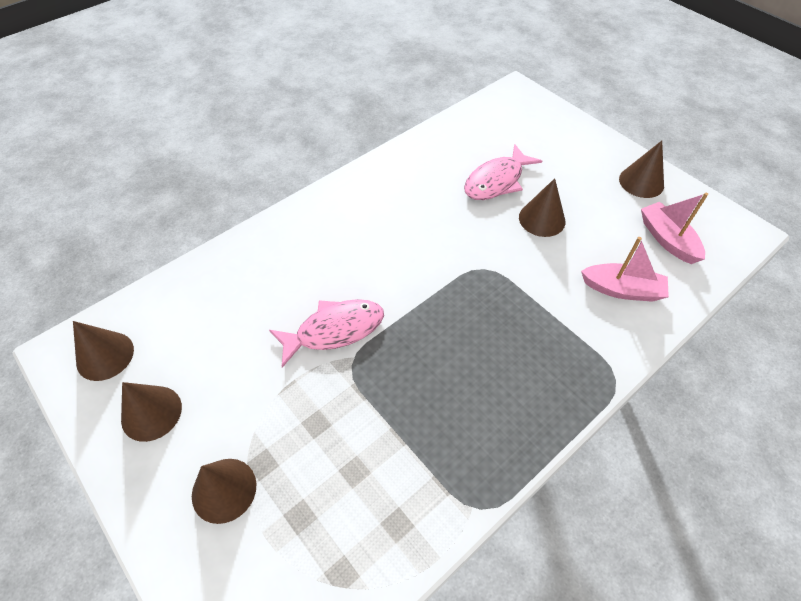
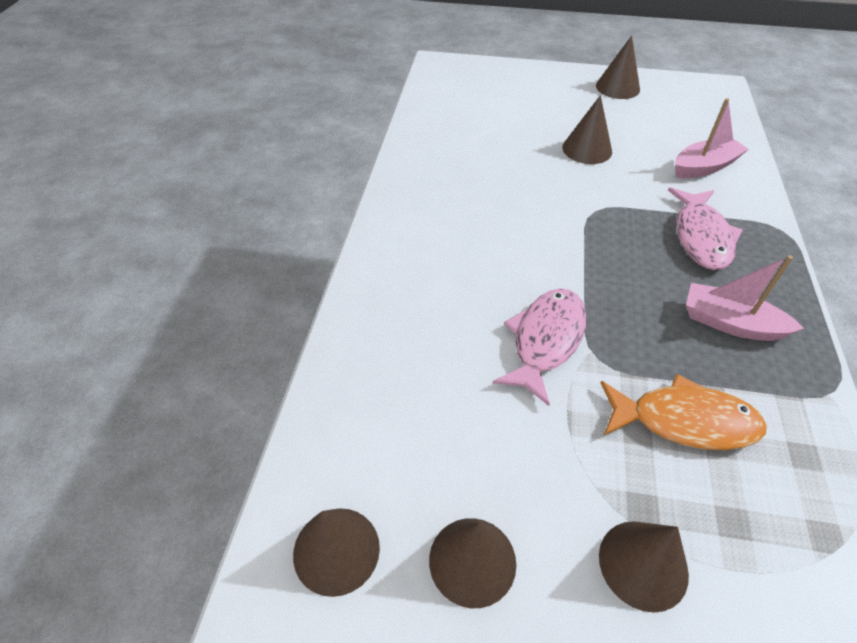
camera: 40 degrees left, 5 degrees down
pink fish [464,144,542,200] -> pink fish moved to [668,188,742,270]
pink boat [641,193,708,264] -> pink boat moved to [686,255,804,341]
none -> orange fish [601,374,767,450]

